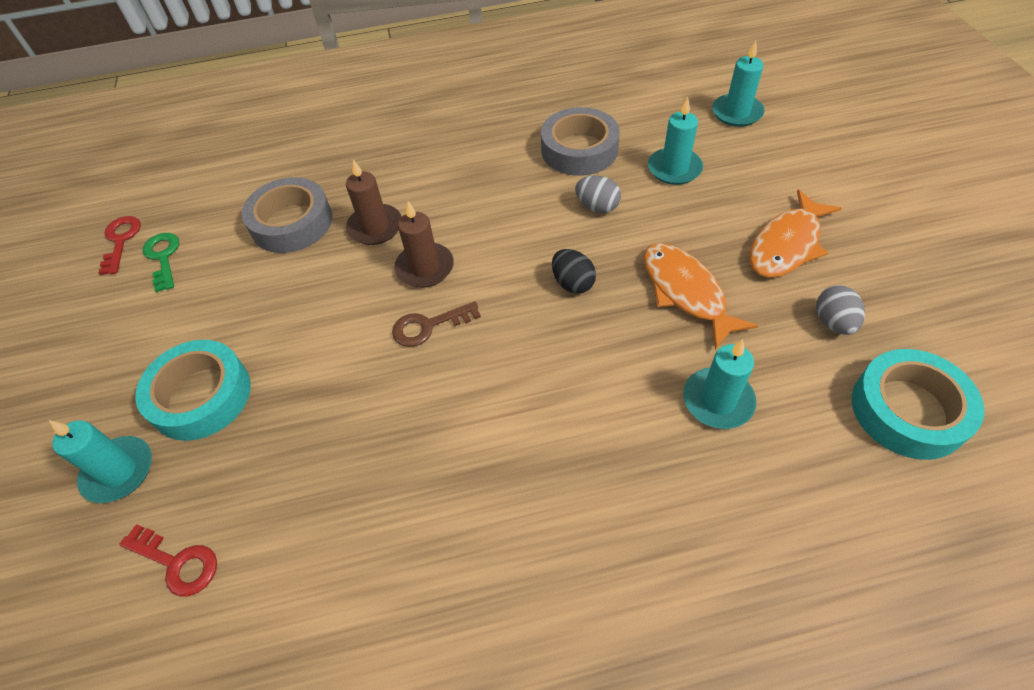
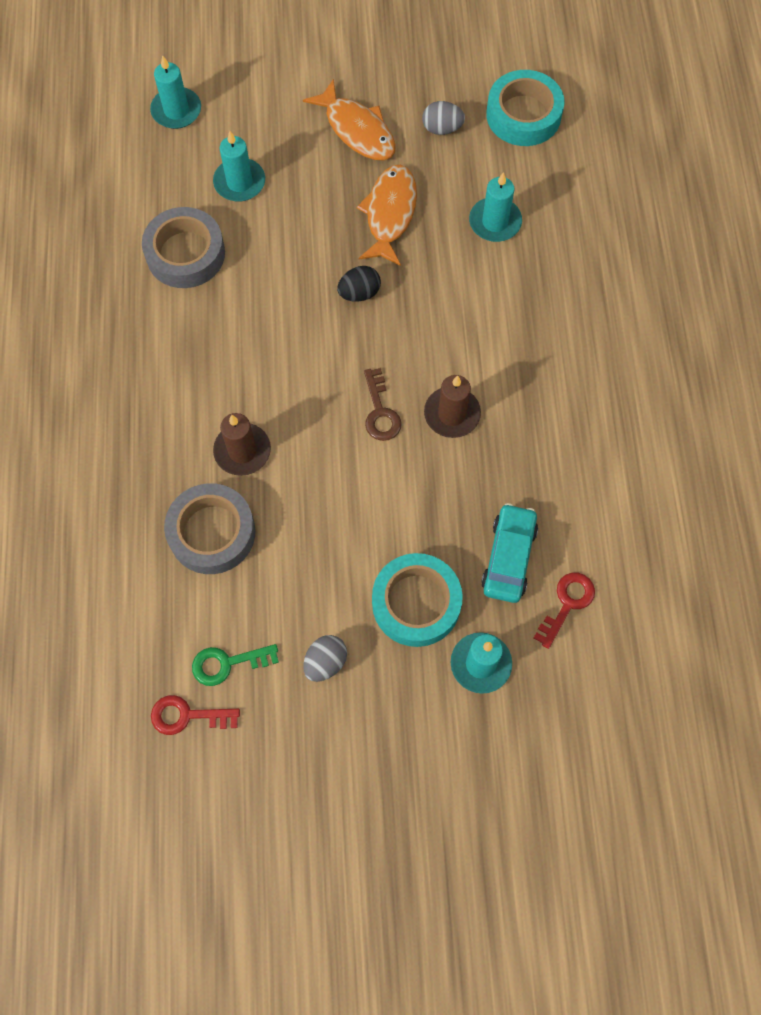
camera: 85 degrees left, 15 degrees up
brown candle [394,201,454,288] -> brown candle moved to [424,375,481,438]
grey egg [575,175,621,213] -> grey egg moved to [303,635,347,682]
orange fish [643,243,758,350] -> orange fish turned 120 degrees clockwise [357,165,417,266]
none -> turquoise car [481,503,538,603]

